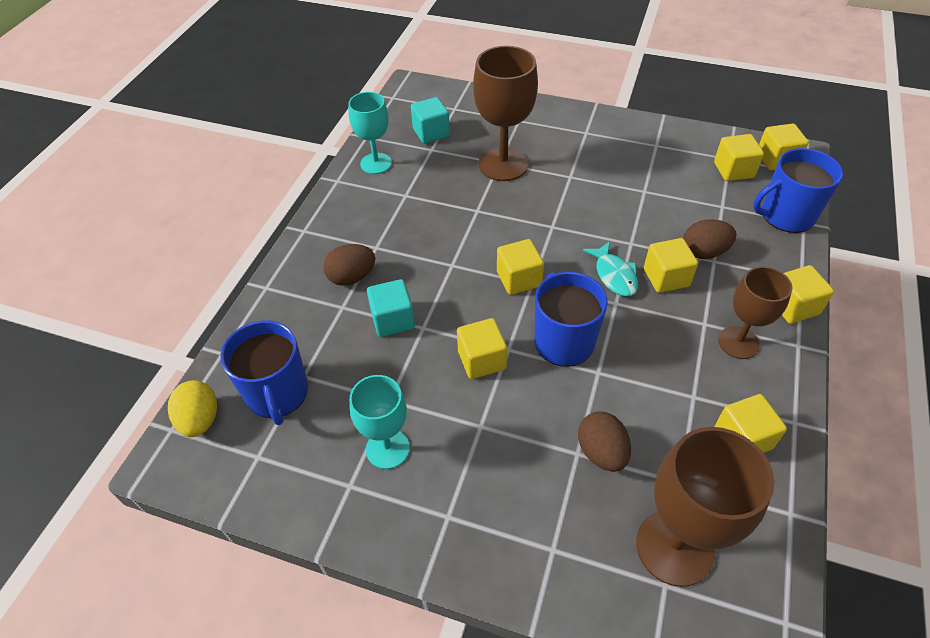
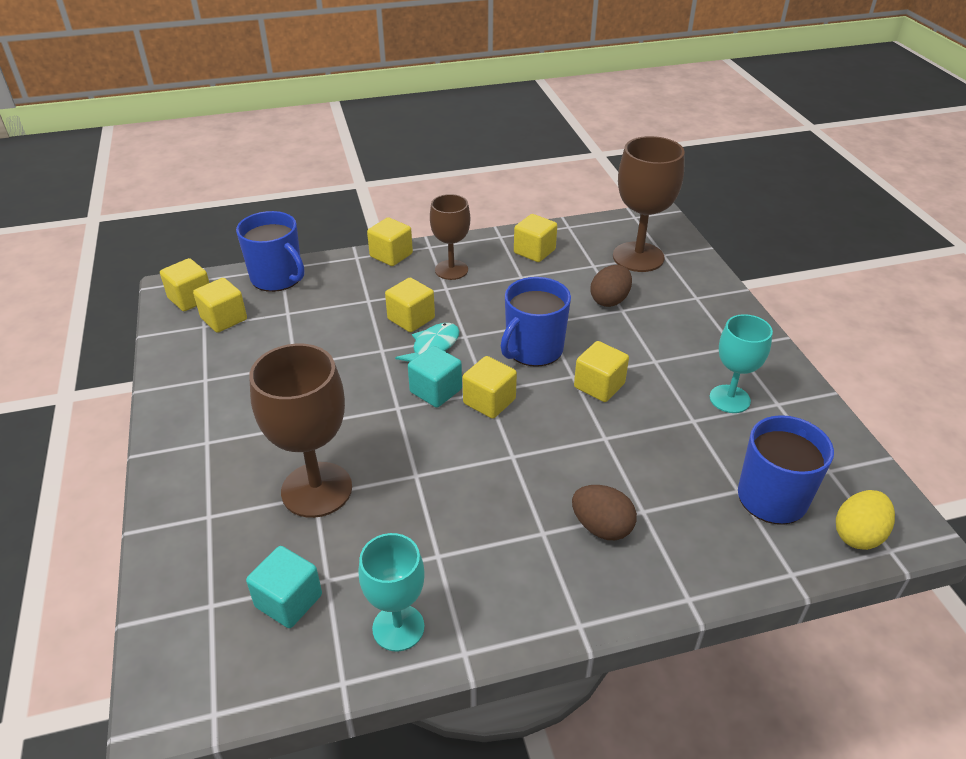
camera: 125 degrees left, 10 degrees down
turquoise cube [367,279,415,337] -> turquoise cube moved to [408,346,462,408]
brown egg [683,219,736,259] -> none

